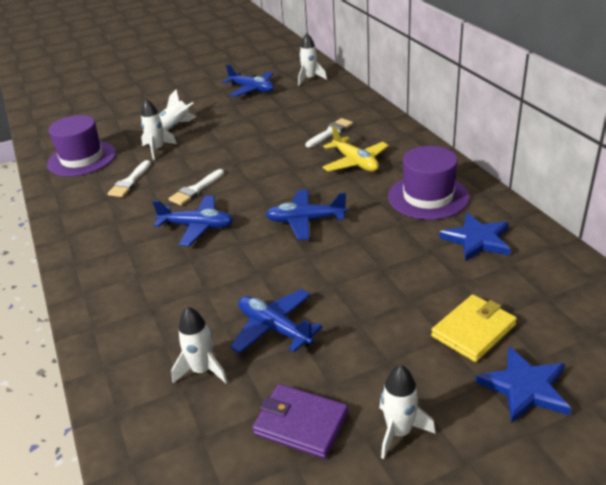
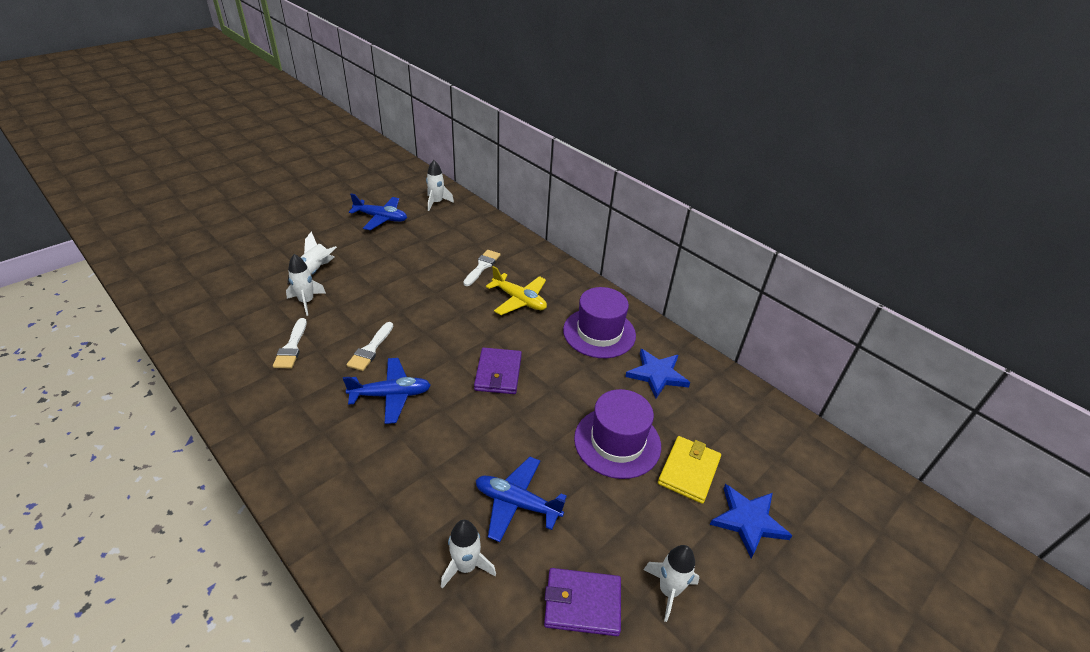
camera: 25 degrees left, 5 degrees up
purple hat [47,115,116,177] -> purple hat moved to [574,389,661,479]
blue plane [266,189,347,240] -> purple wallet [474,348,522,394]

